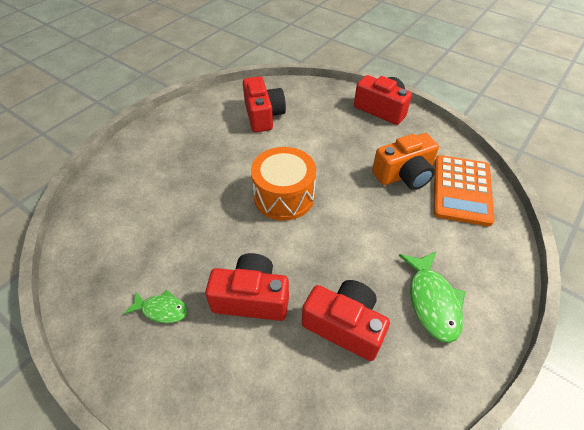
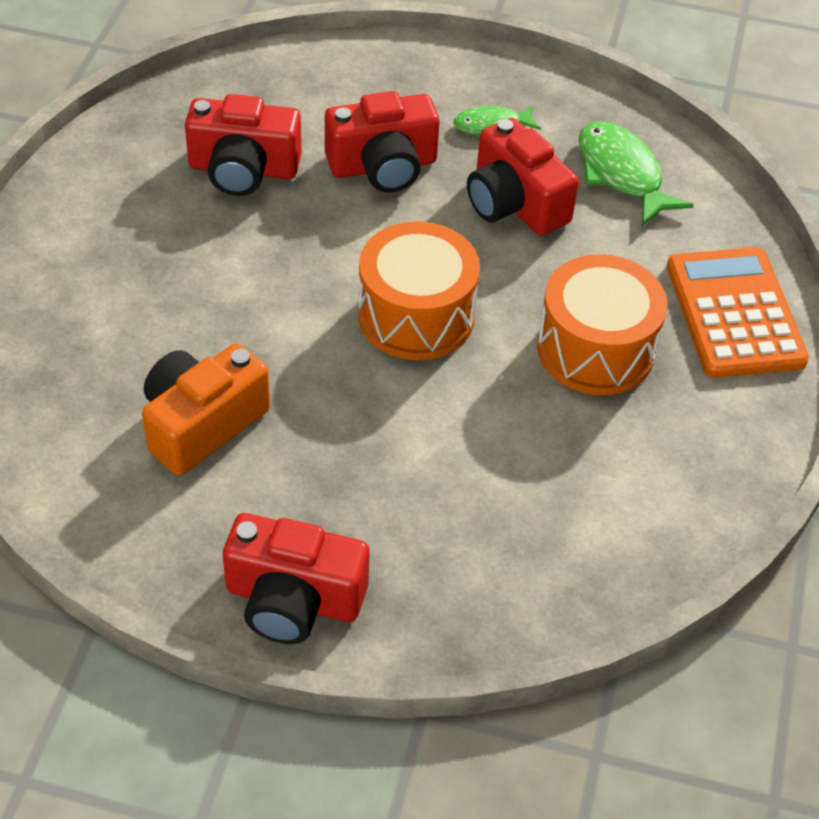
camera: 155 degrees right, 0 degrees up
red camera [243,76,286,132] -> red camera moved to [467,118,579,236]
green fish [398,251,465,343] -> green fish moved to [579,121,694,226]
orange calculator [433,155,495,226] -> orange calculator moved to [667,247,809,378]
none -> orange drum [537,254,668,395]

